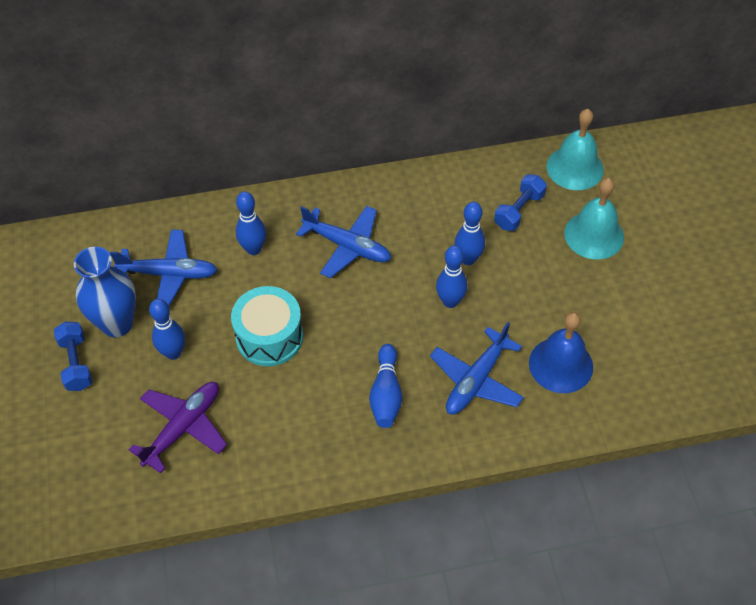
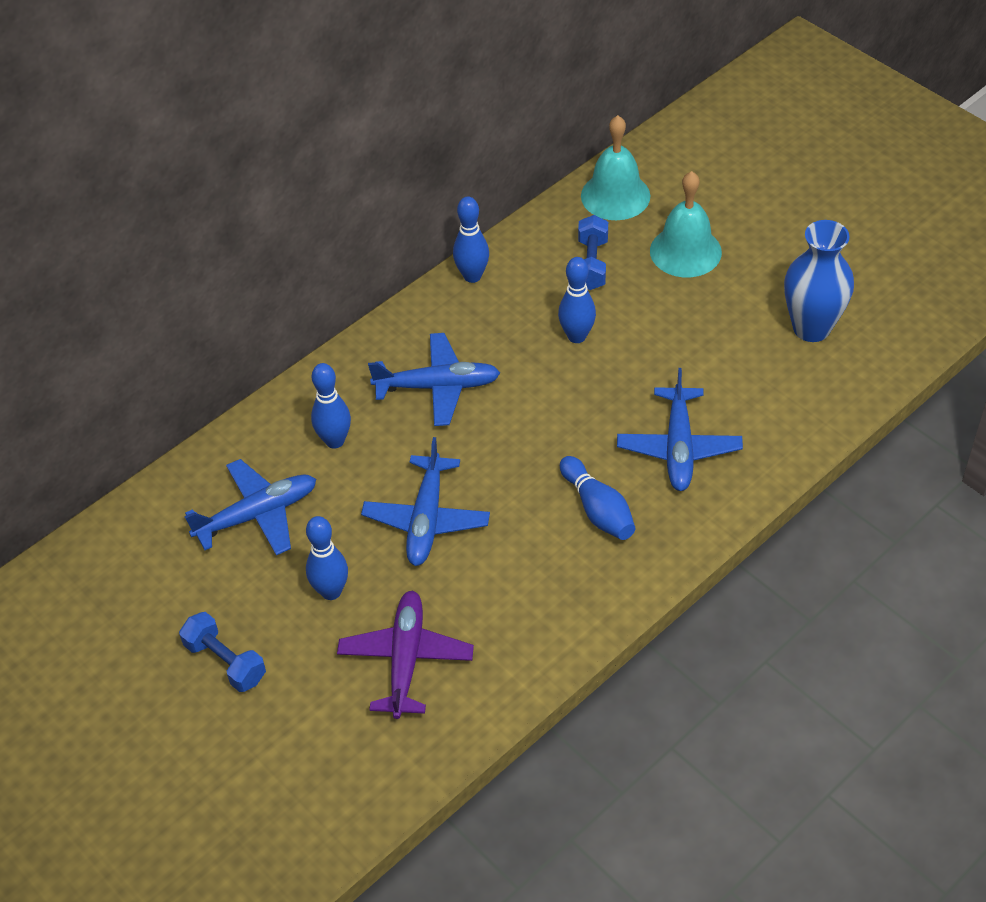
camera: 30 degrees left, 5 degrees down
blue vase [74,247,136,338] -> blue vase moved to [784,220,854,342]
turquoise drum [231,286,303,366] -> blue plane [361,437,490,566]
blue bowling pin [436,245,468,308] -> blue bowling pin moved to [453,197,489,283]
blue bell [529,312,593,393] -> none

